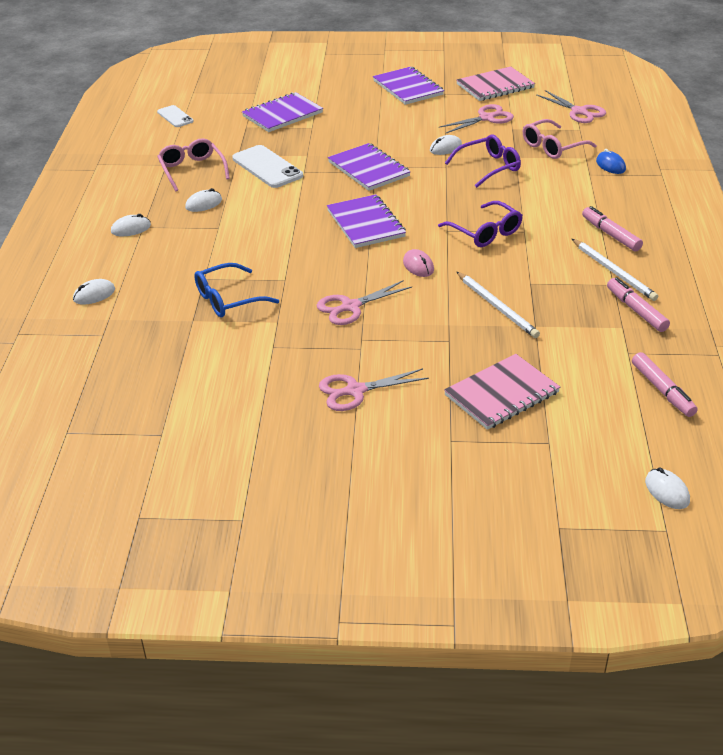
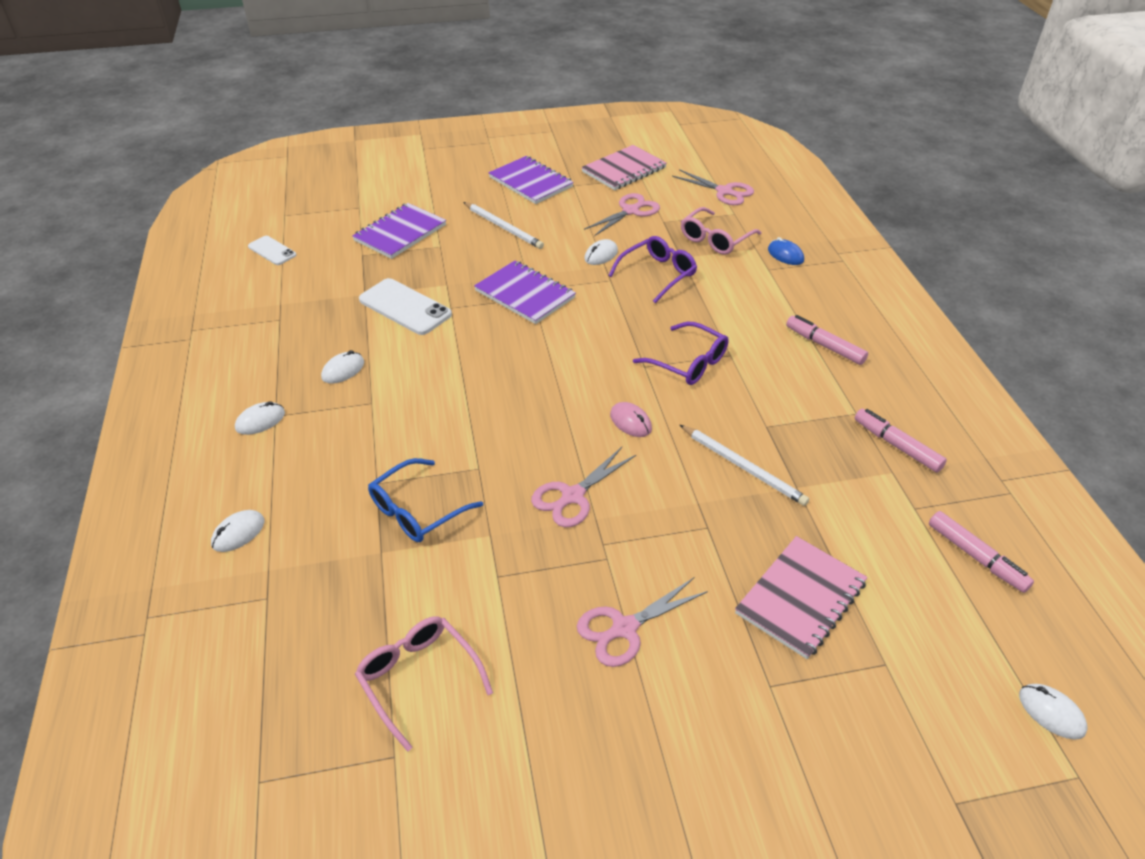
camera: 15 degrees left, 5 degrees up
pink glasses [157,138,230,191] -> pink glasses moved to [355,616,493,752]
purple notebook [327,194,406,248] -> none
white pencil [572,239,658,301] -> white pencil moved to [463,202,544,249]

